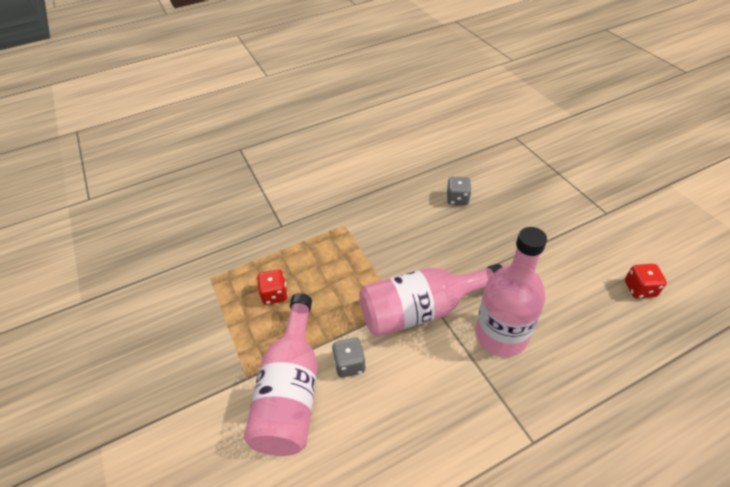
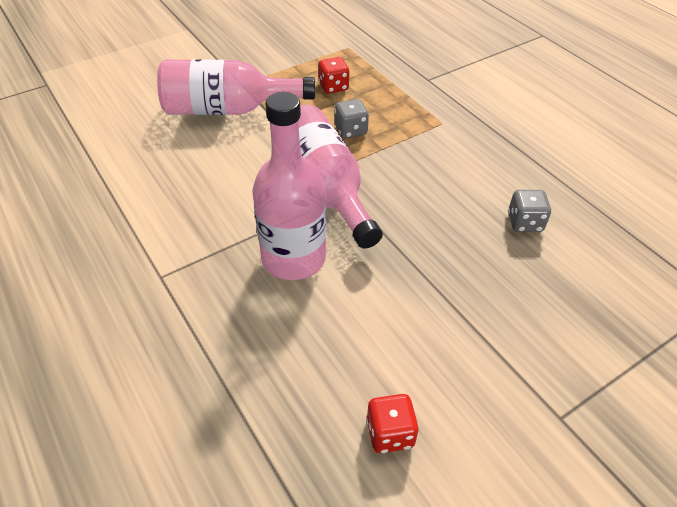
camera: 80 degrees right, 0 degrees up
grey dice [332,338,366,377] -> grey dice moved to [334,99,369,139]

